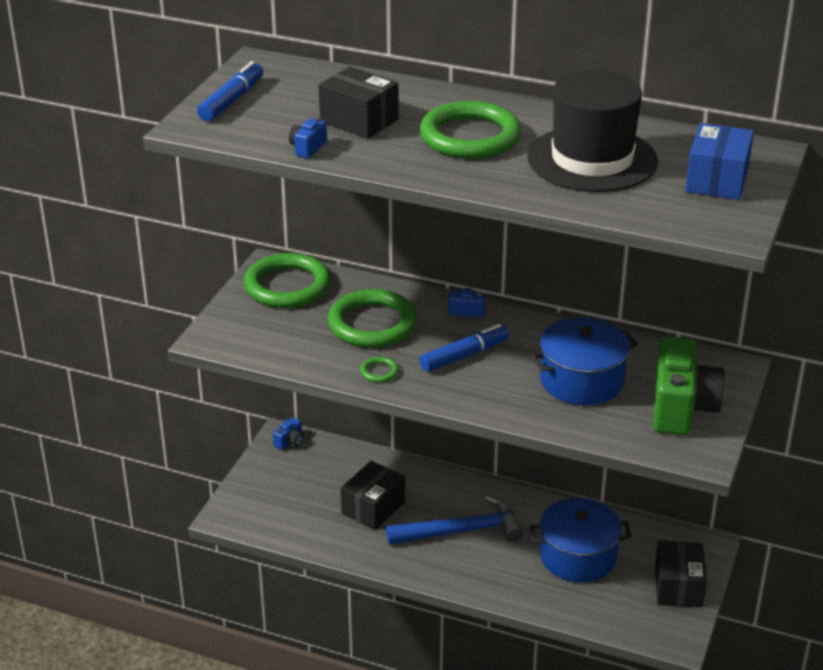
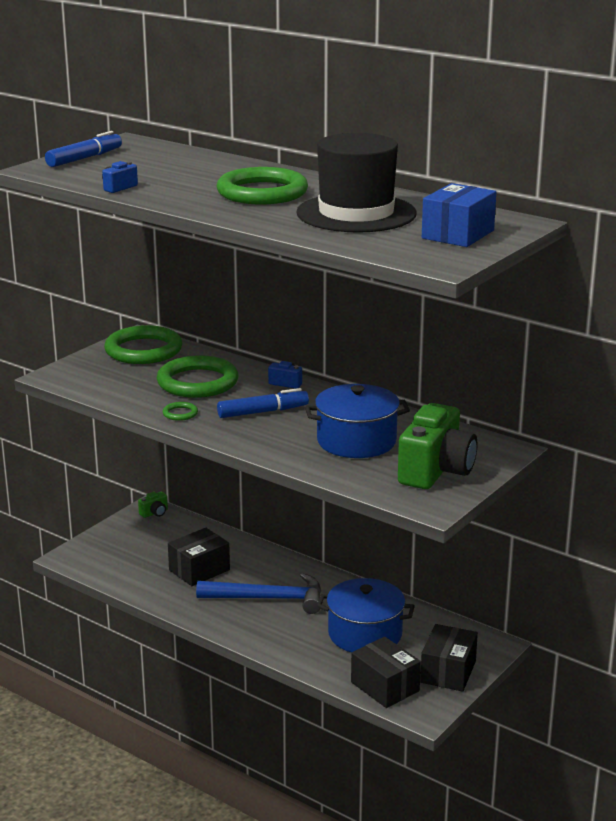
camera: 15 degrees right, 10 degrees down
blue camera [273,417,304,450] -> green camera [138,492,168,518]
black box [319,66,399,139] -> black box moved to [351,637,421,708]

